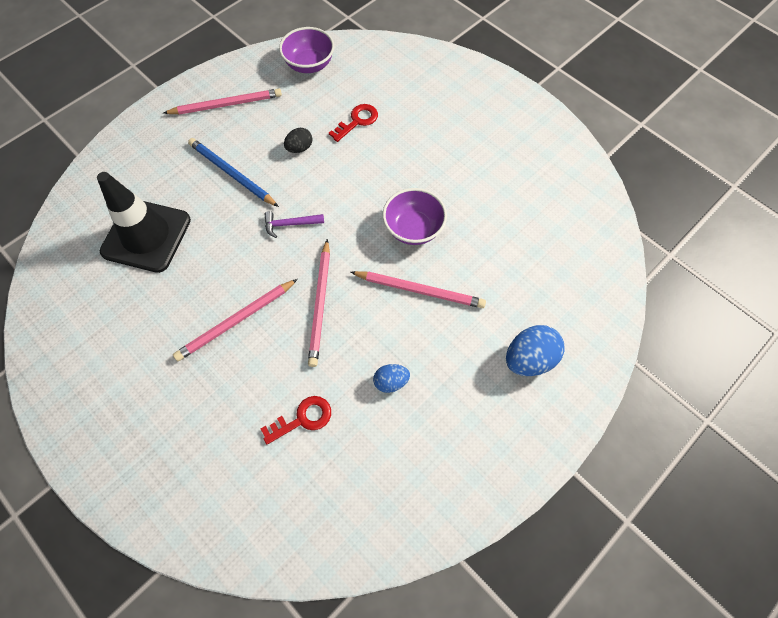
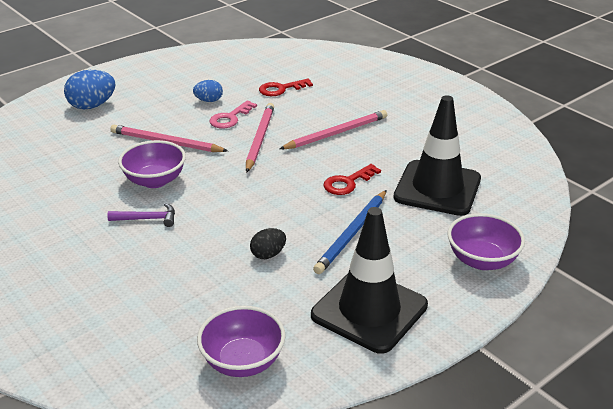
camera: 175 degrees left, 30 degrees down
pink pencil [164,89,282,115] -> black traffic cone [311,207,428,354]
blue pencil [188,138,279,207] -> blue pencil turned 75 degrees clockwise [313,190,387,274]
purple hammer [264,211,324,238] -> purple hammer moved to [107,203,175,227]
red key [329,104,378,142] -> red key moved to [323,164,381,195]
none -> pink key [209,100,257,128]
none -> purple bowl [448,213,525,270]

